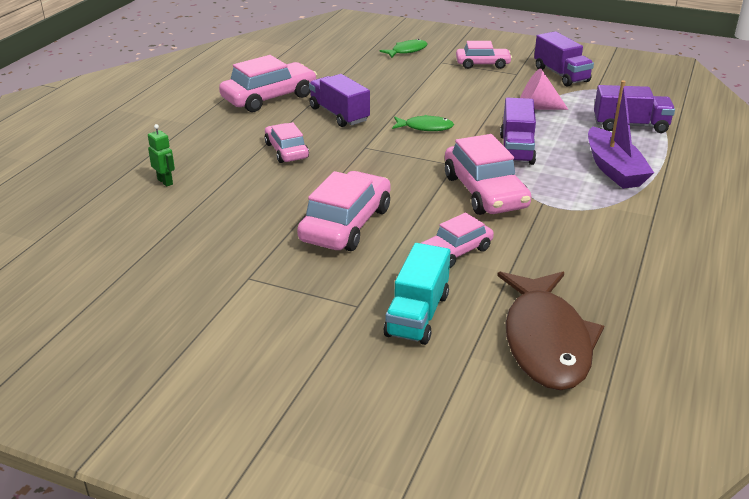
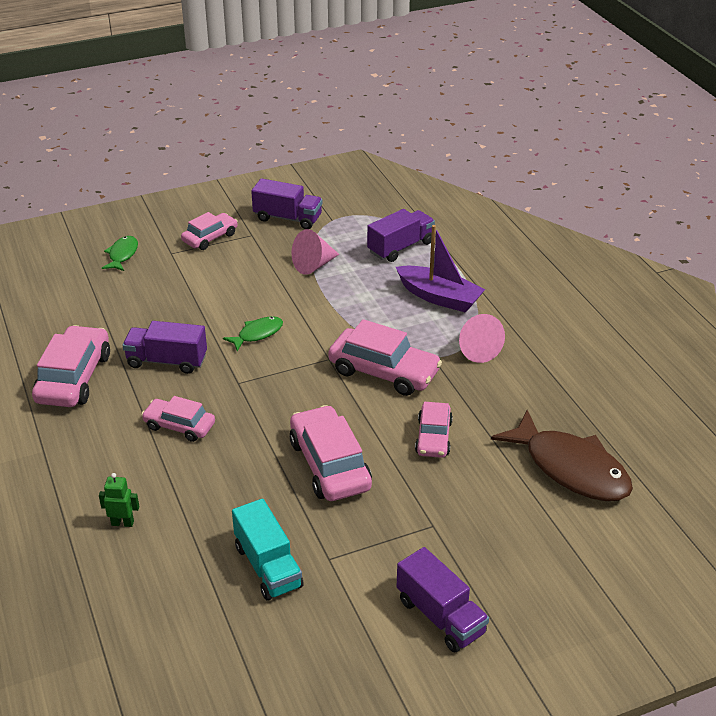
camera: 45 degrees left, 5 degrees up
turquoise truck [384,243,450,345] -> turquoise truck moved to [232,499,304,601]
purple truck [500,98,536,165] -> purple truck moved to [397,547,489,653]
none -> pink cone [459,314,505,363]

